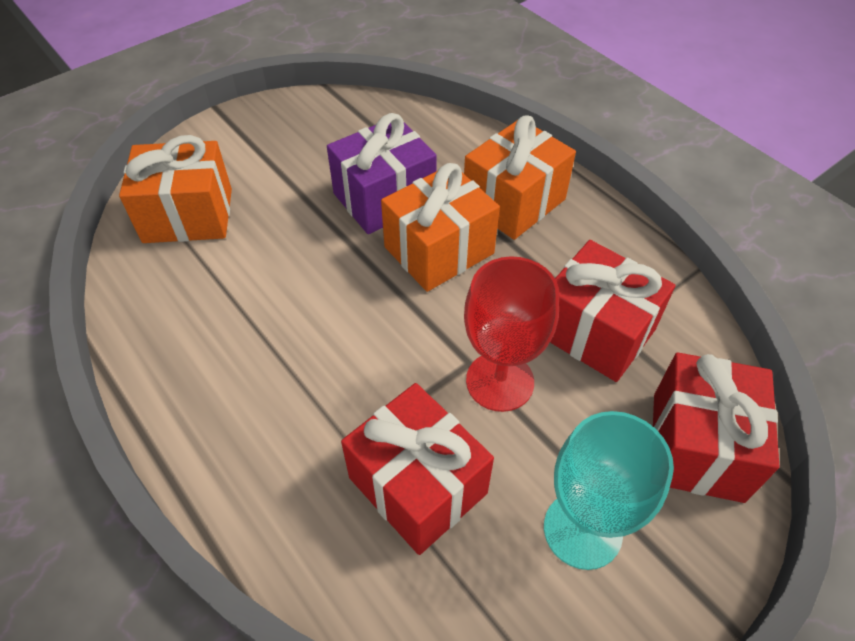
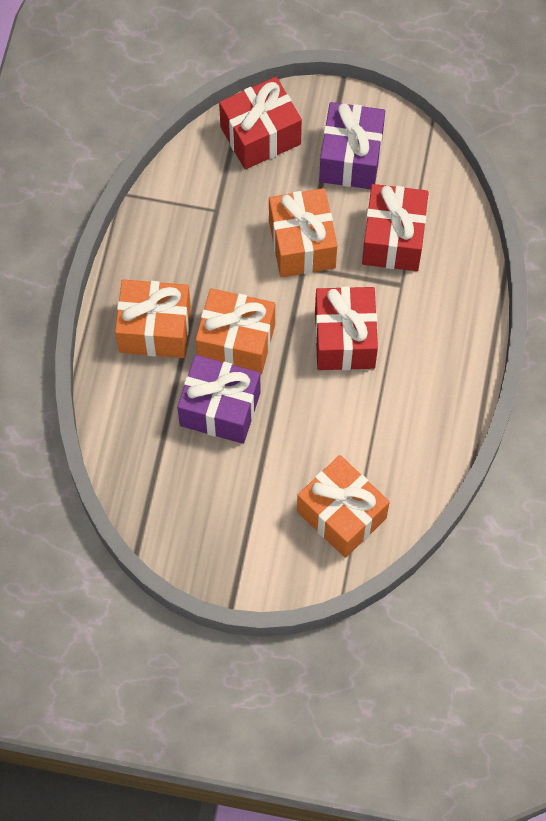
camera: 130 degrees left, 15 degrees up
red goblet [464,256,559,412] -> orange gift [269,188,337,277]
turquoise goblet [544,411,674,570] -> purple gift [319,102,385,189]
red gift [550,240,675,382] -> red gift moved to [315,287,378,370]

